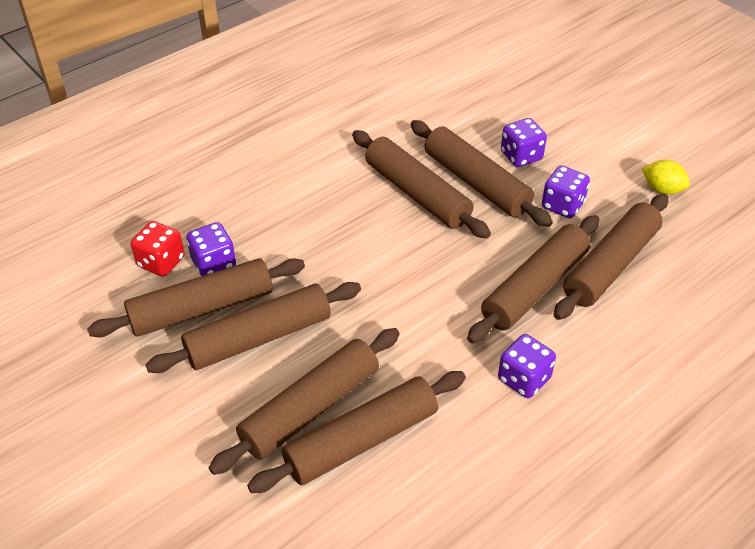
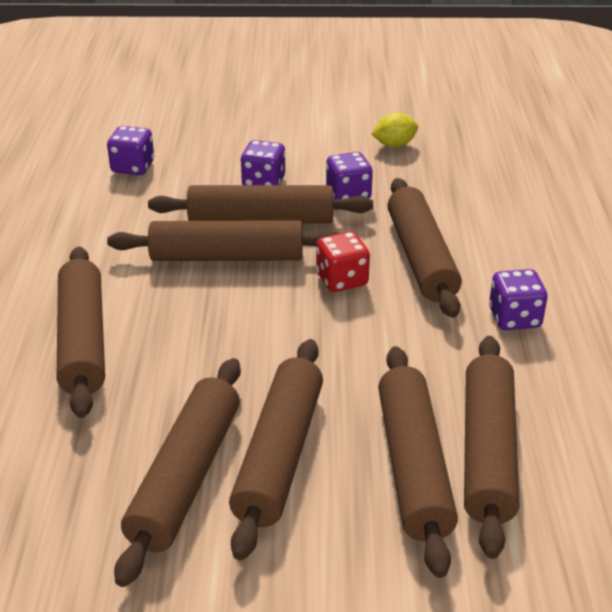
camera: 50 degrees left, 10 degrees down
red dice [131,221,185,277] -> red dice moved to [316,231,370,292]
purple dice [186,222,236,276] -> purple dice moved to [107,126,154,175]
brown rolling pin [554,194,669,320] -> brown rolling pin moved to [57,246,105,418]

